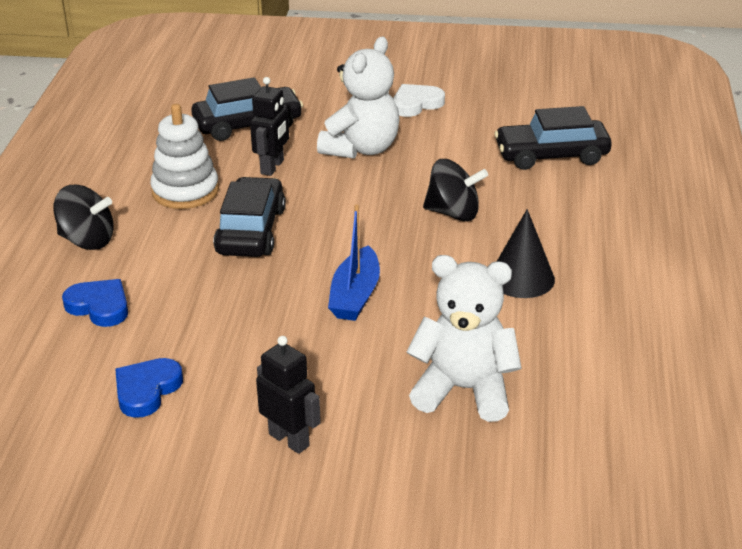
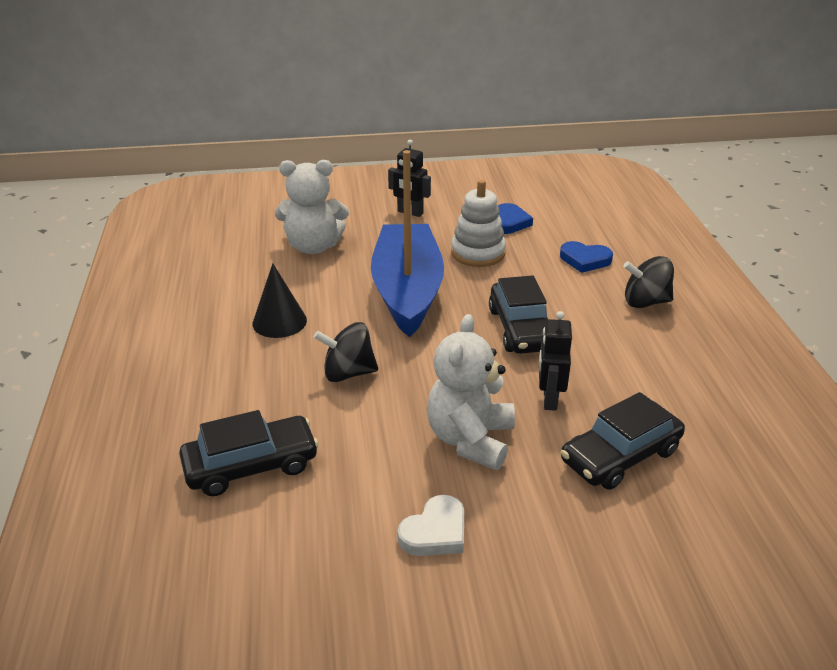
camera: 165 degrees right, 0 degrees up
white stacking toy [150,104,219,209] -> white stacking toy moved to [451,180,506,267]
blue boat [328,204,380,321] -> blue boat [371,150,444,337], size x2.04

